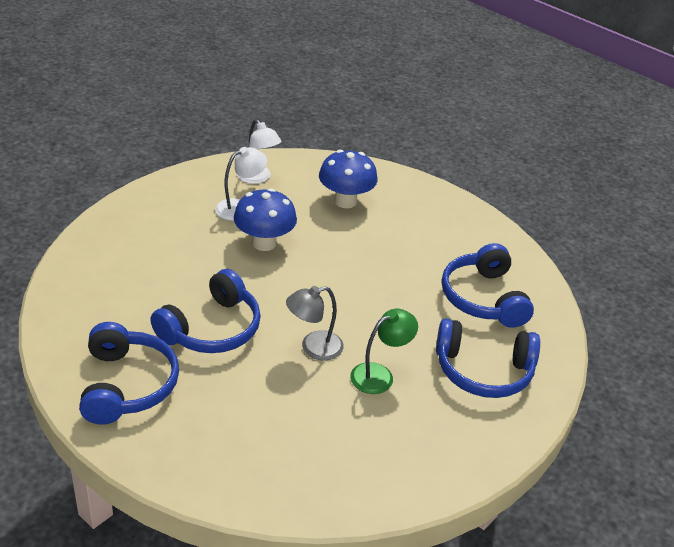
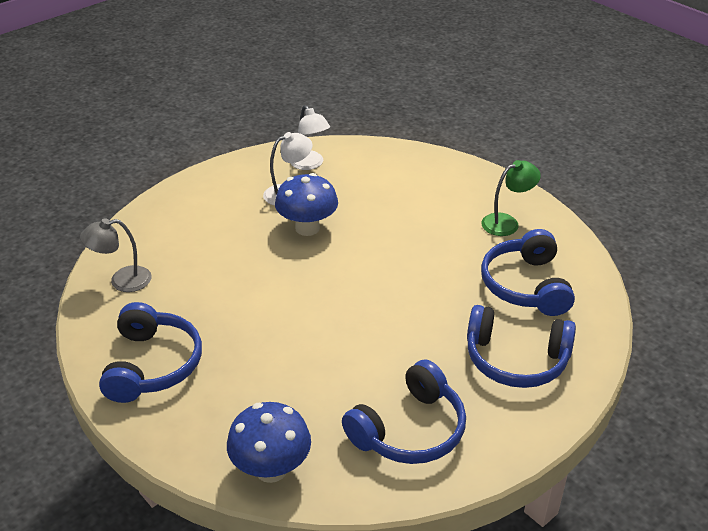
camera: 10 degrees right, 0 degrees up
blue headphones [150,269,261,353] -> blue headphones moved to [342,360,466,464]
grey lamp [286,286,344,360] -> grey lamp moved to [80,218,152,292]
blue mushroom [319,150,378,208] -> blue mushroom moved to [227,402,311,483]
green lamp [350,309,418,394] -> green lamp moved to [481,160,541,236]

